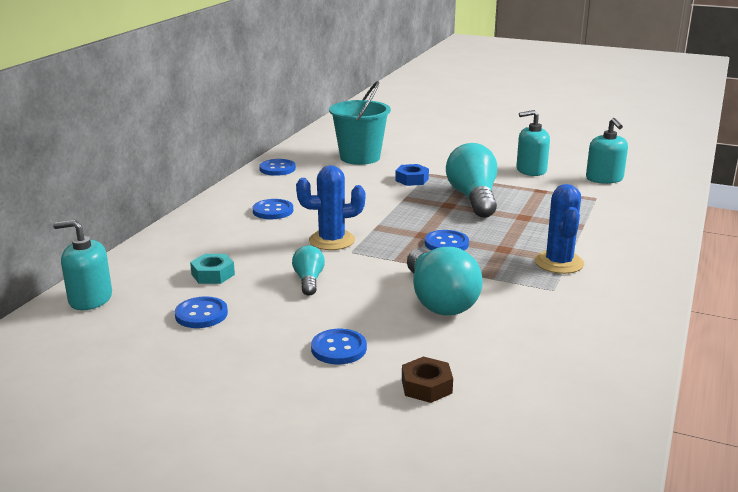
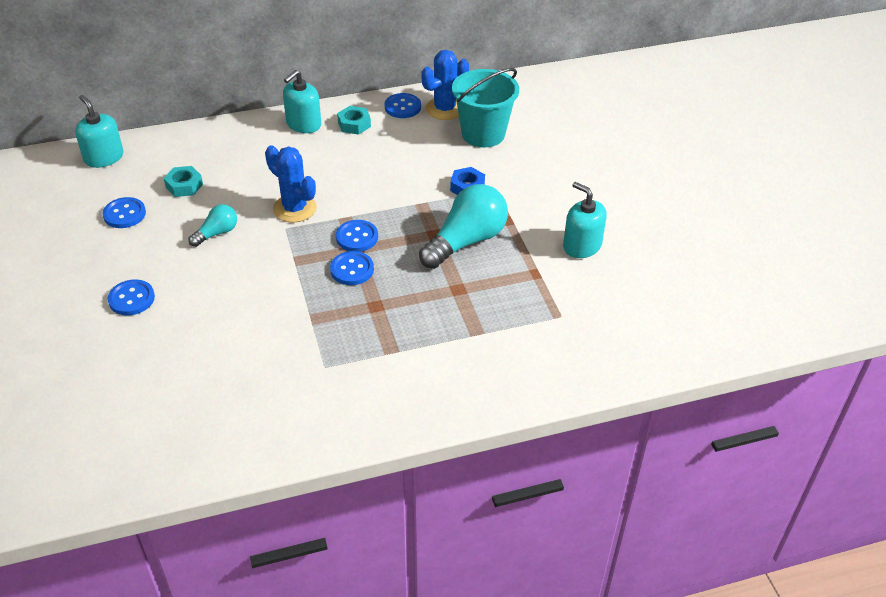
camera: 50 degrees right, 20 degrees up
blue button [252,199,293,219] -> blue button moved to [336,220,378,252]
brown nut [402,357,453,403] -> none
turquoise light bulb [407,247,483,315] -> none
blue cactus [535,184,584,274] -> blue cactus moved to [421,50,469,120]
turquoise soap dispenser [586,118,628,184] -> turquoise soap dispenser moved to [283,70,321,133]
none -> turquoise nut [337,106,371,135]

